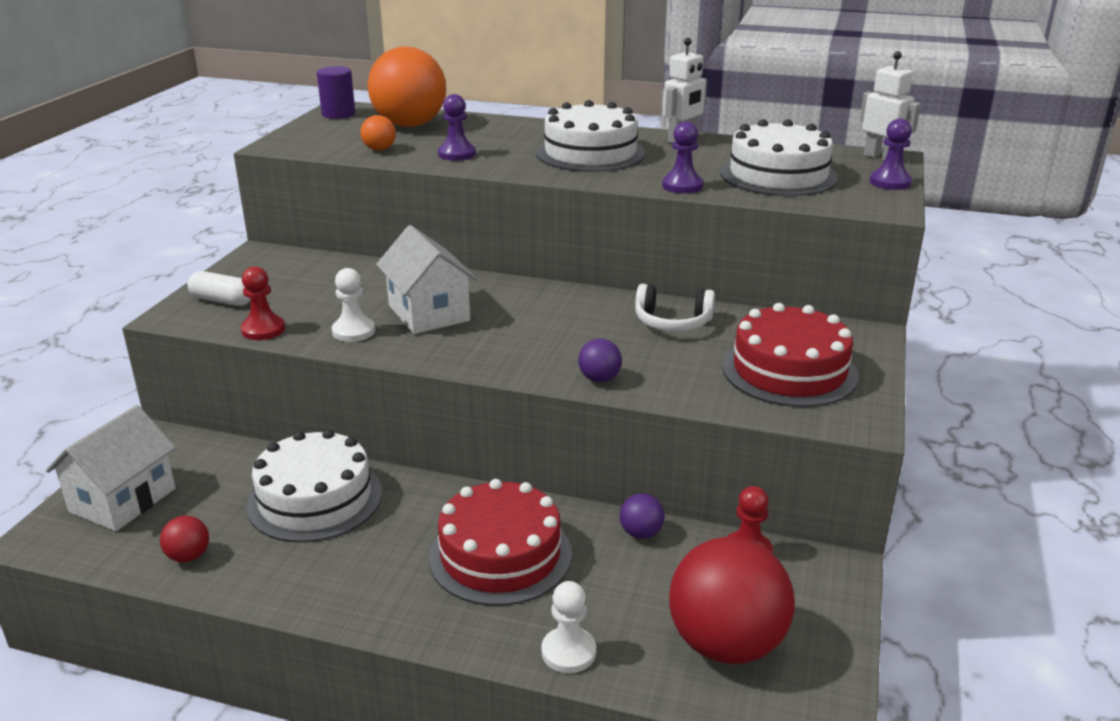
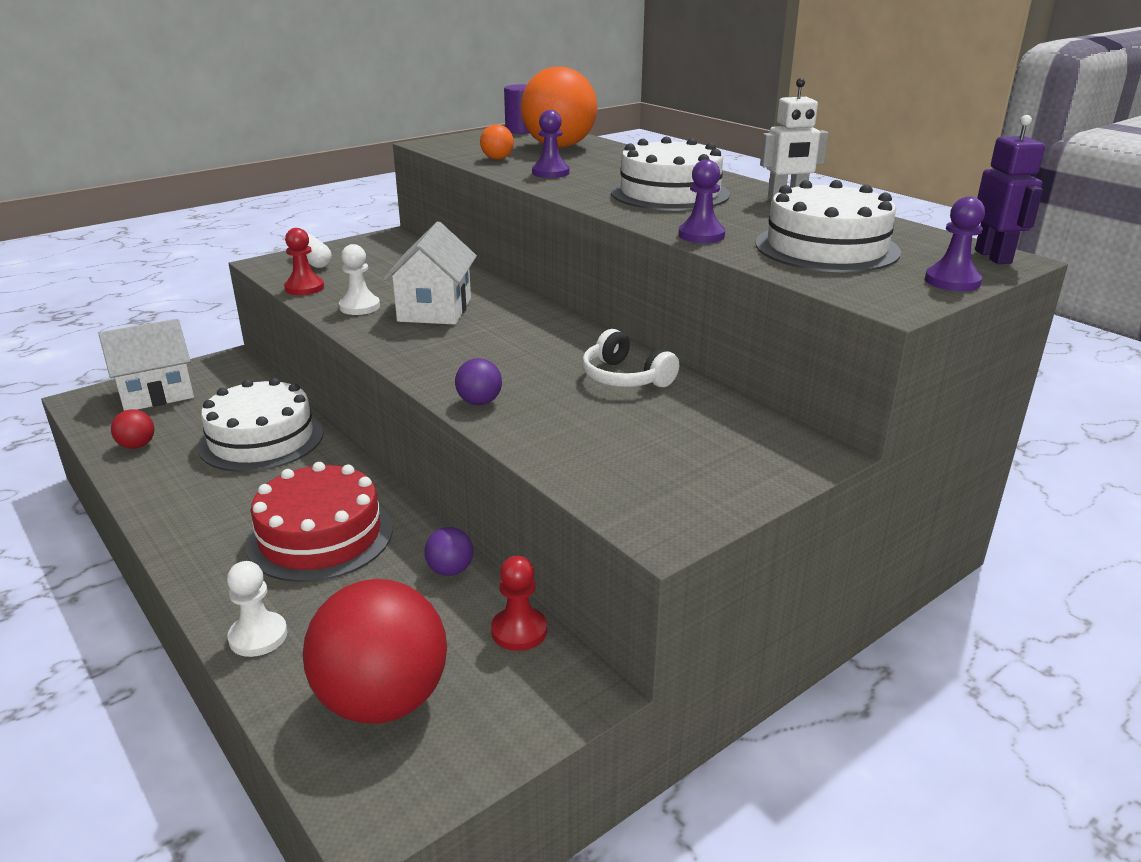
camera: 35 degrees right, 0 degrees up
red cake [722,303,859,407] -> none
white robot [860,51,921,161] -> purple robot [975,115,1045,264]

